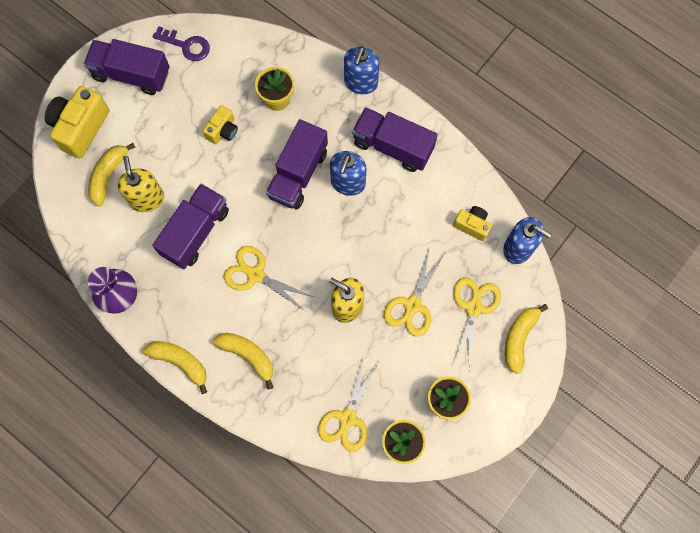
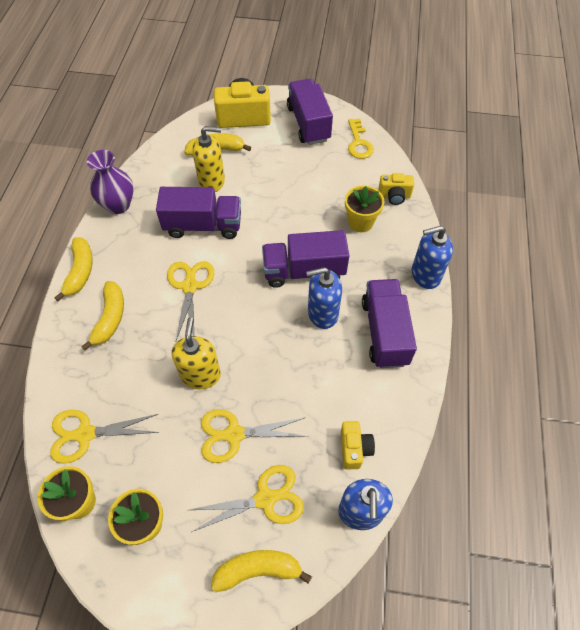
camera: 60 degrees right, 15 degrees down
yellow soap dispenser [118,156,164,212] -> yellow soap dispenser turned 45 degrees clockwise [192,126,225,192]
purple key [153,26,210,61] -> yellow key [348,119,374,159]
yellow camera [203,105,238,145] -> yellow camera moved to [378,173,414,205]

